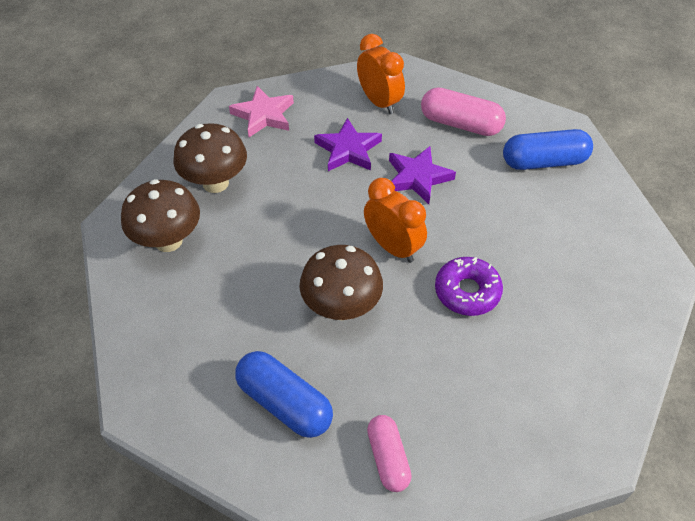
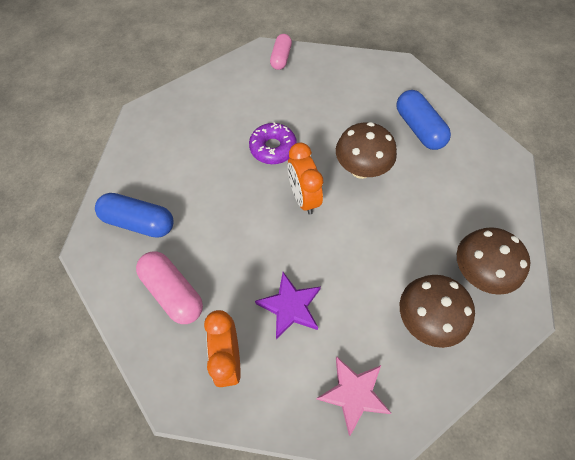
camera: 155 degrees left, 10 degrees up
pink capsule [367,415,412,492] -> pink capsule moved to [270,34,292,70]
purple star [389,146,456,204] -> none

